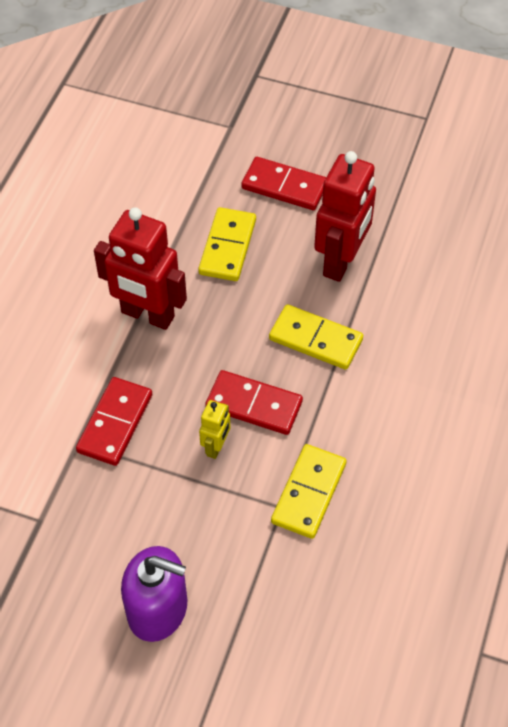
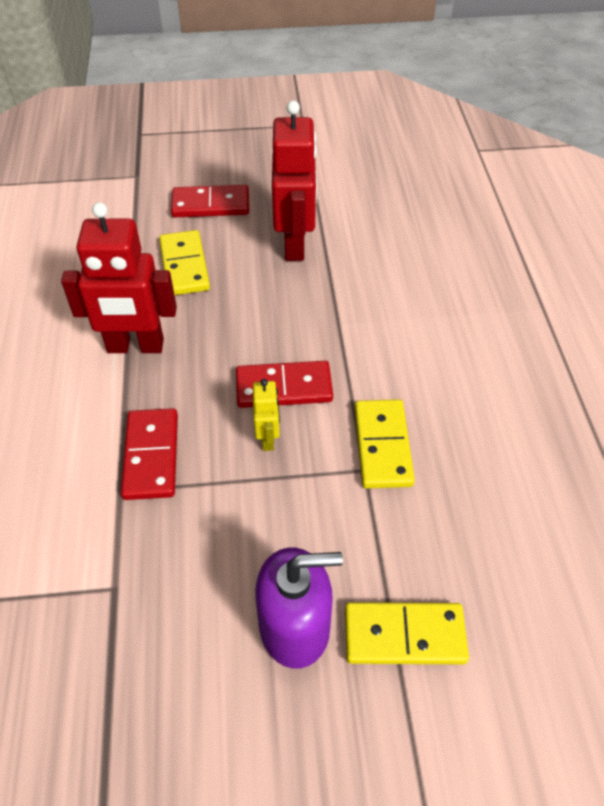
camera: 25 degrees left, 5 degrees down
yellow domino [269,304,363,370] -> yellow domino moved to [345,602,469,664]

